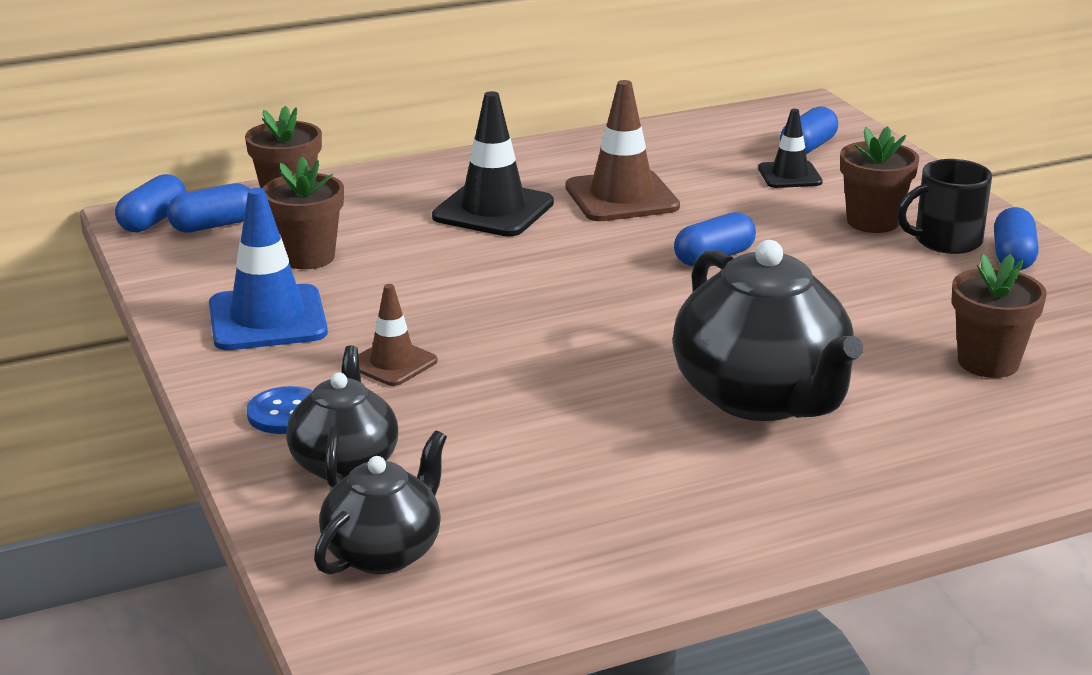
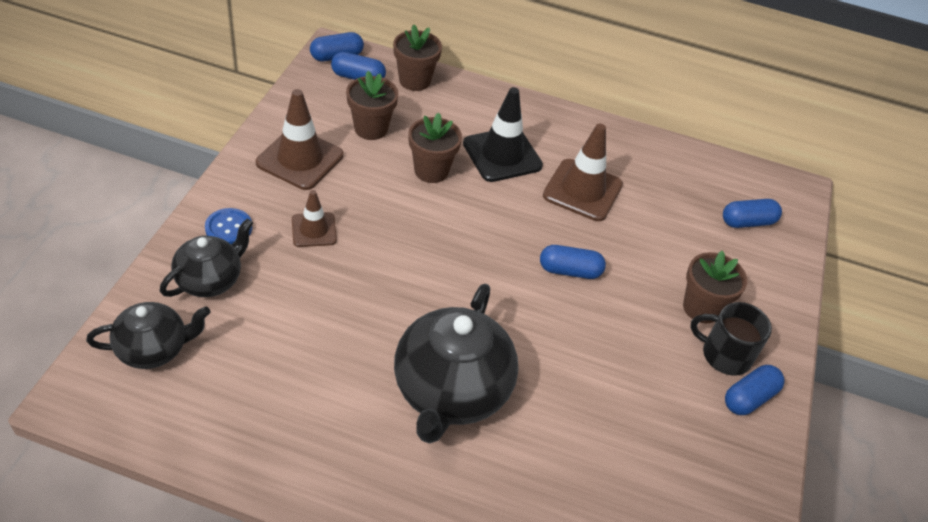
camera: 35 degrees right, 20 degrees up
blue traffic cone [209,188,328,350] -> brown traffic cone [256,89,343,190]
black traffic cone [758,109,823,188] -> none
brown flower pot [951,254,1047,378] -> brown flower pot moved to [408,113,462,183]

